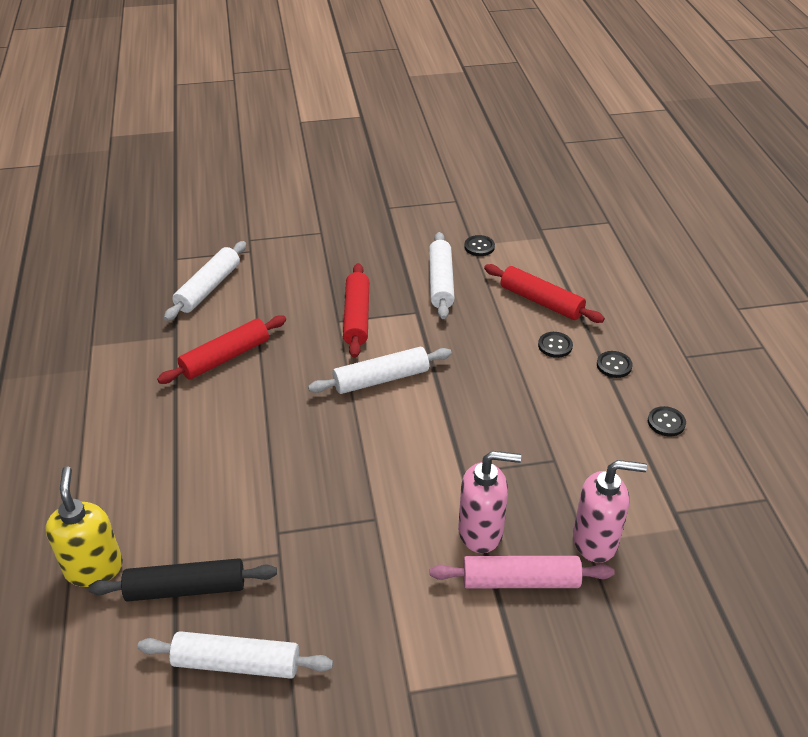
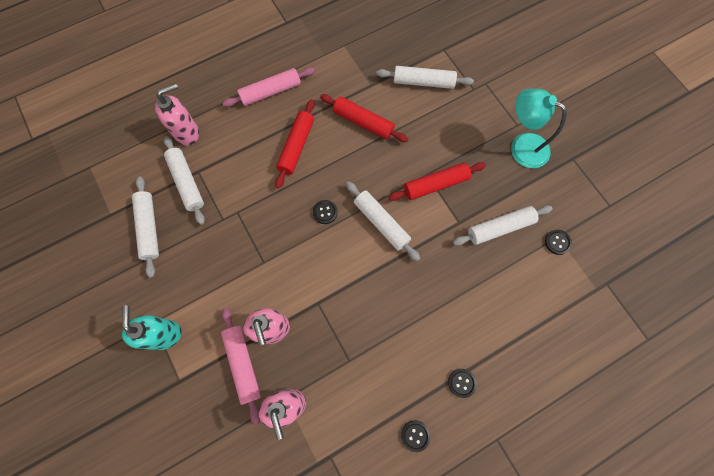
camera: 70 degrees right, 30 degrees up
yellow soap dispenser [45,466,123,587] -> pink soap dispenser [155,83,199,146]
black rolling pin [88,558,277,602] -> white rolling pin [164,136,205,225]
red rolling pin [484,264,605,323] -> red rolling pin moved to [275,99,315,188]
black button [538,332,573,358] -> black button moved to [313,200,338,224]
none -> turquoise soap dispenser [122,305,182,350]
none -> pink rolling pin [223,67,315,107]
none -> turquoise lamp [511,89,567,168]

